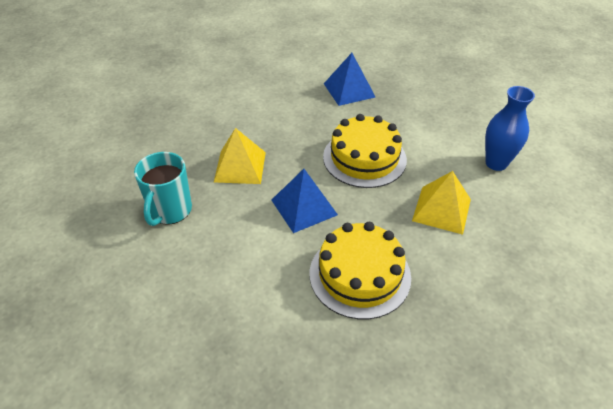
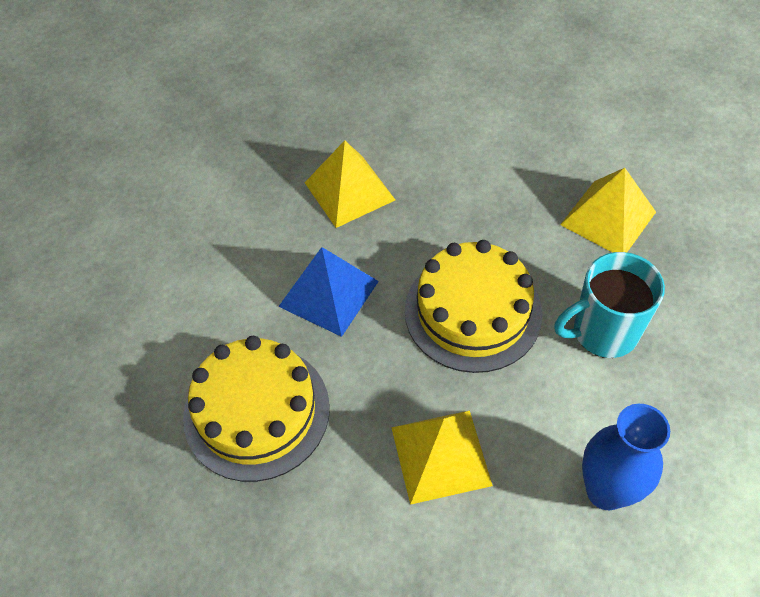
camera: 60 degrees right, 10 degrees up
turquoise mug [134,152,192,226] -> turquoise mug moved to [554,252,665,358]
blue pyramid [324,53,375,106] -> yellow pyramid [560,168,656,253]

